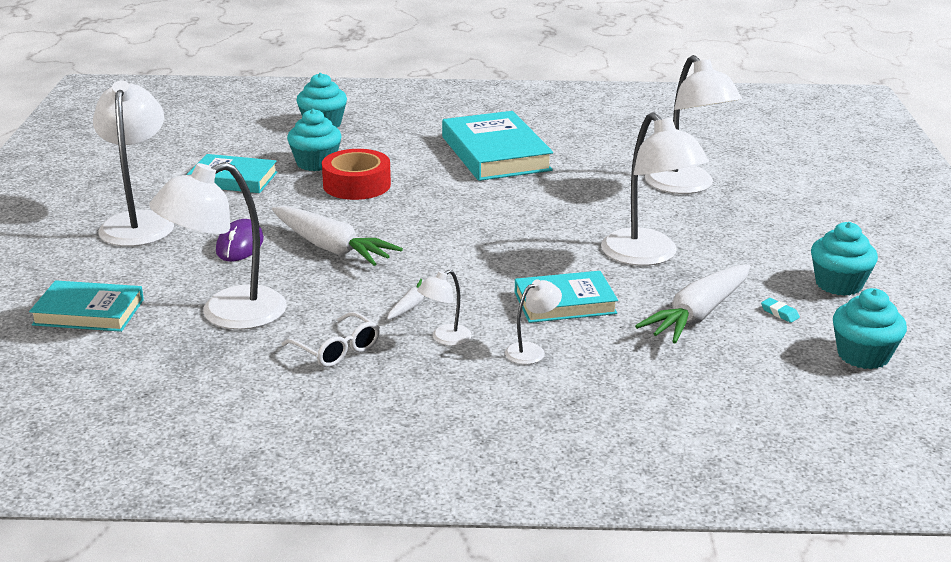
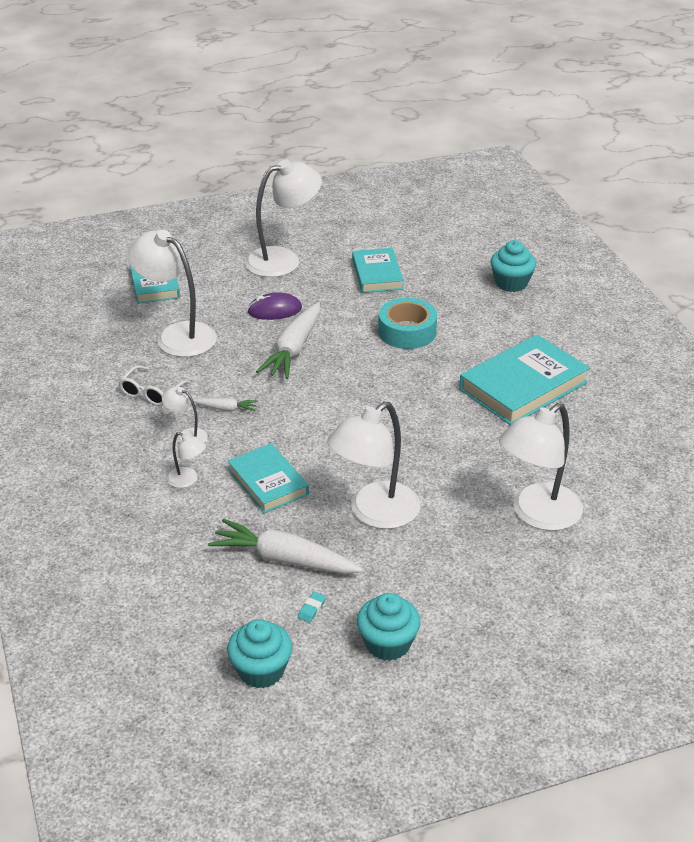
camera: 70 degrees right, 10 degrees up
turquoise cupcake [287,109,342,171] -> none
red tape [322,149,391,200] -> turquoise tape [378,298,437,349]

